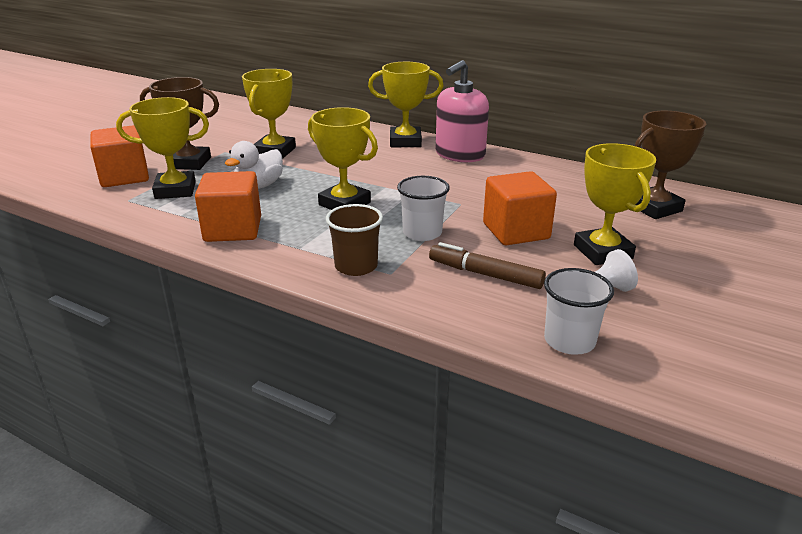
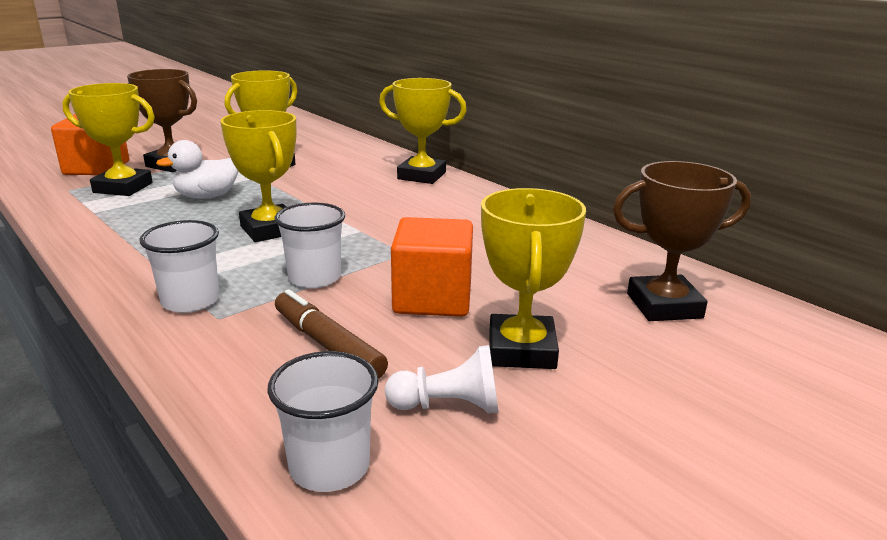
camera: 20 degrees right, 5 degrees down
orange cube [195,171,261,242] -> none
brown cup [326,204,383,276] -> white cup [139,220,219,313]
pink soap dispenser [436,60,489,162] -> none

